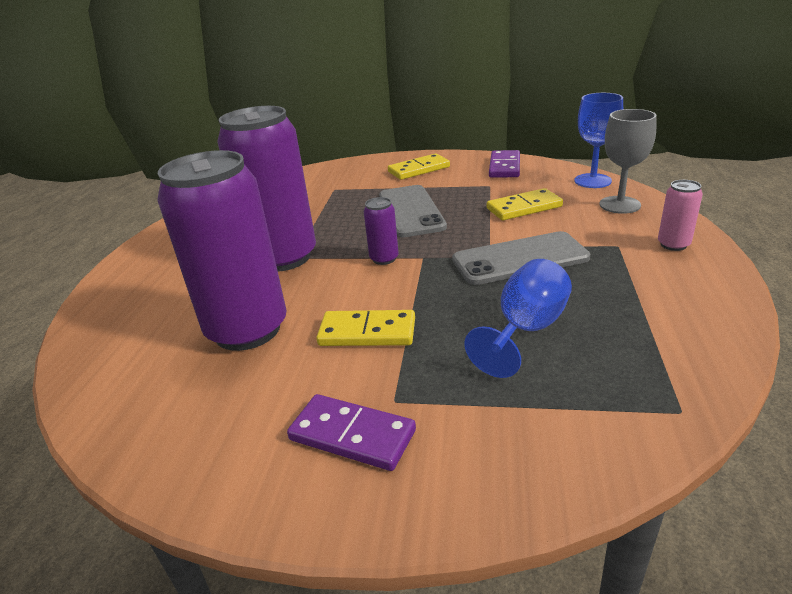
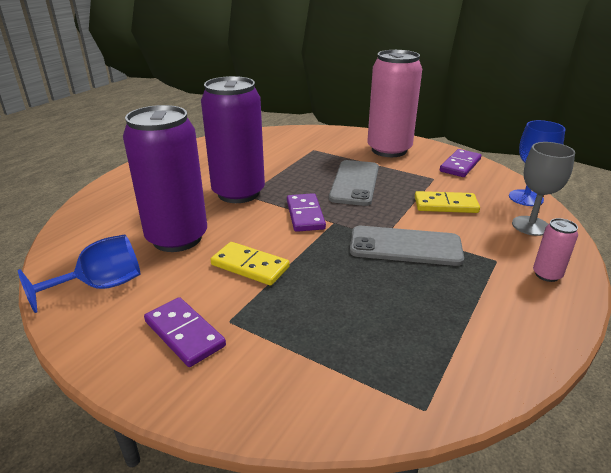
camera: 20 degrees right, 0 degrees up
purple can [364,197,399,265] -> purple domino [287,193,326,232]
yellow domino [388,153,450,180] -> pink can [367,50,422,157]
blue goblet [464,259,572,378] -> blue goblet moved to [18,234,140,313]

